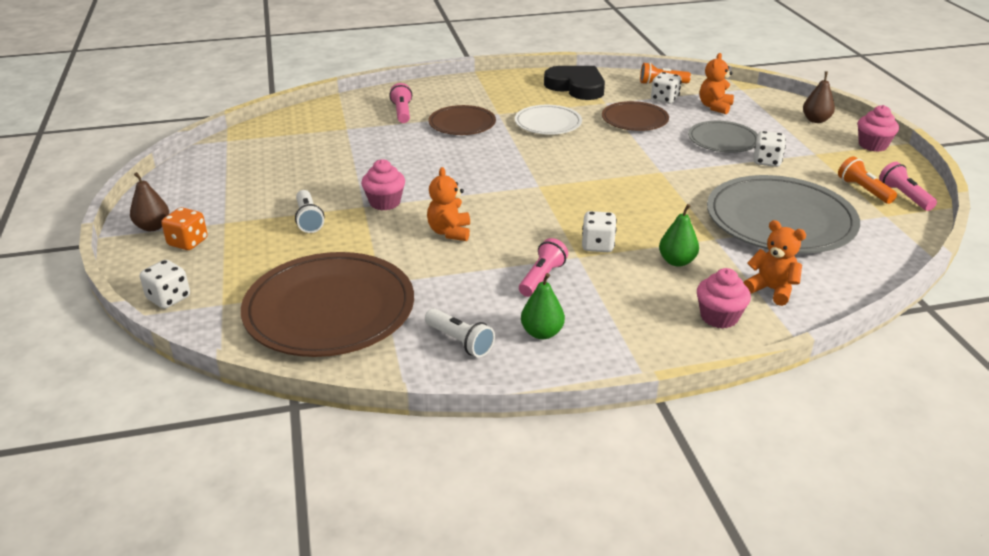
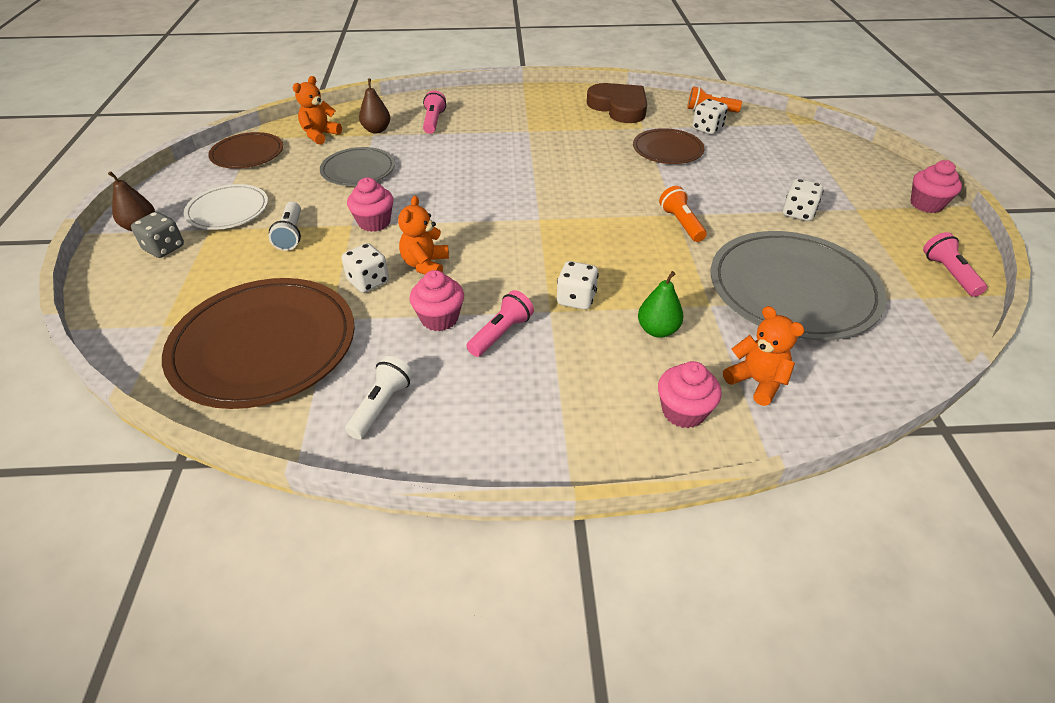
camera: 10 degrees right, 10 degrees up
white dice [140,260,190,309] -> white dice moved to [341,243,389,293]
orange dice [161,207,208,250] -> grey dice [131,212,184,258]
white flashlight [425,309,495,357] -> white flashlight turned 120 degrees counterclockwise [345,356,413,440]
brown plate [428,105,496,135] -> brown plate moved to [208,132,283,169]
white plate [515,105,582,135] -> white plate moved to [184,184,268,230]
green pear [521,273,565,339] -> none
black heart [544,66,605,100] -> brown heart [587,83,647,123]
grey plate [688,121,758,153] -> grey plate moved to [320,147,395,186]
orange teddy bear [700,53,734,114] -> orange teddy bear moved to [293,76,342,145]
brown pear [803,72,835,123] -> brown pear moved to [359,79,390,133]
orange flashlight [838,156,897,204] -> orange flashlight moved to [659,186,707,242]
none -> pink cupcake [410,270,464,331]

